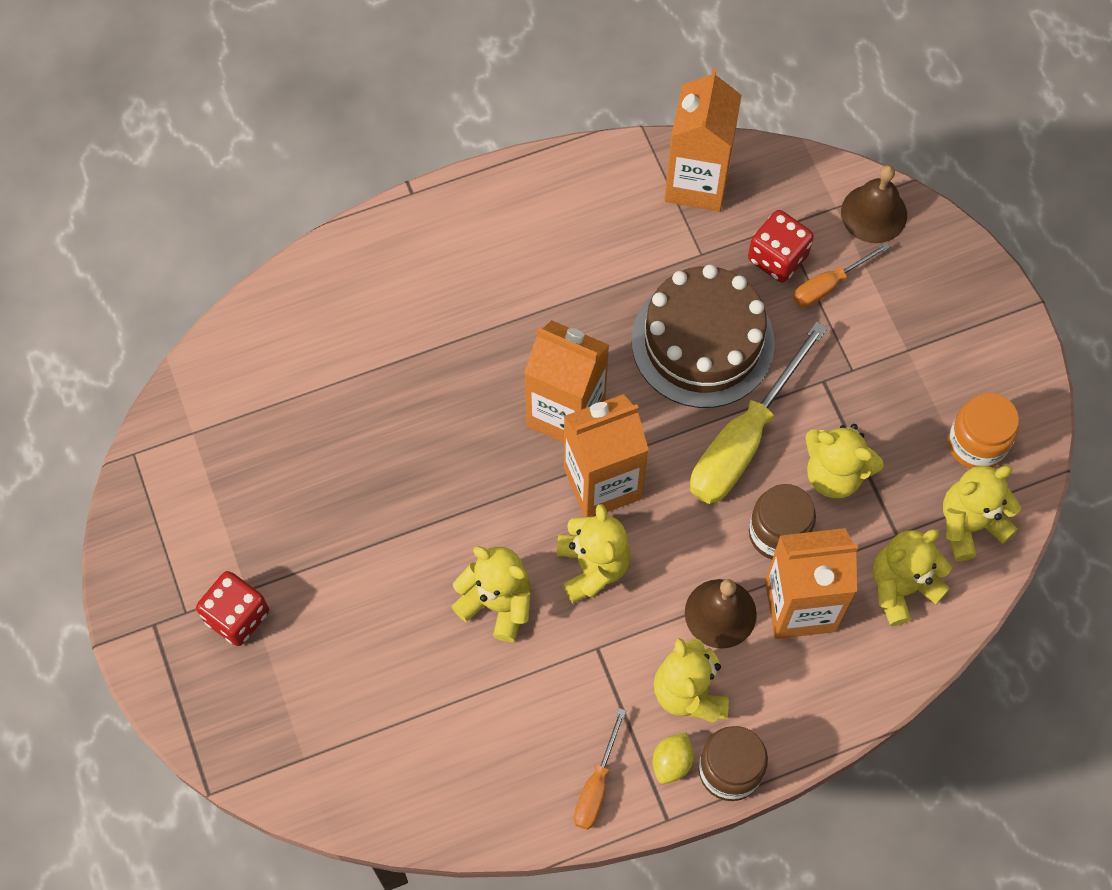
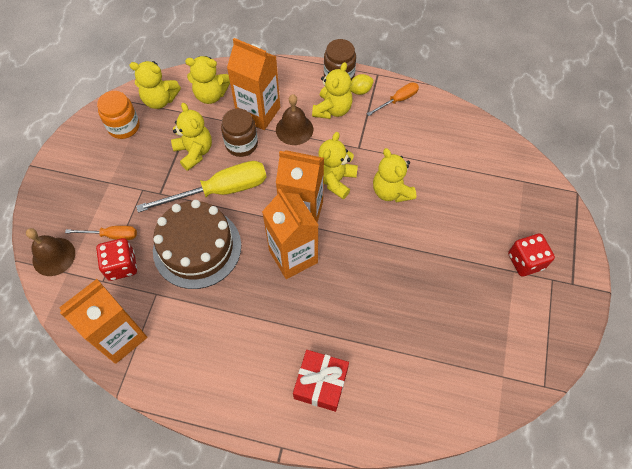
camera: 145 degrees left, 5 degrees down
none -> red gift [293,350,349,412]

